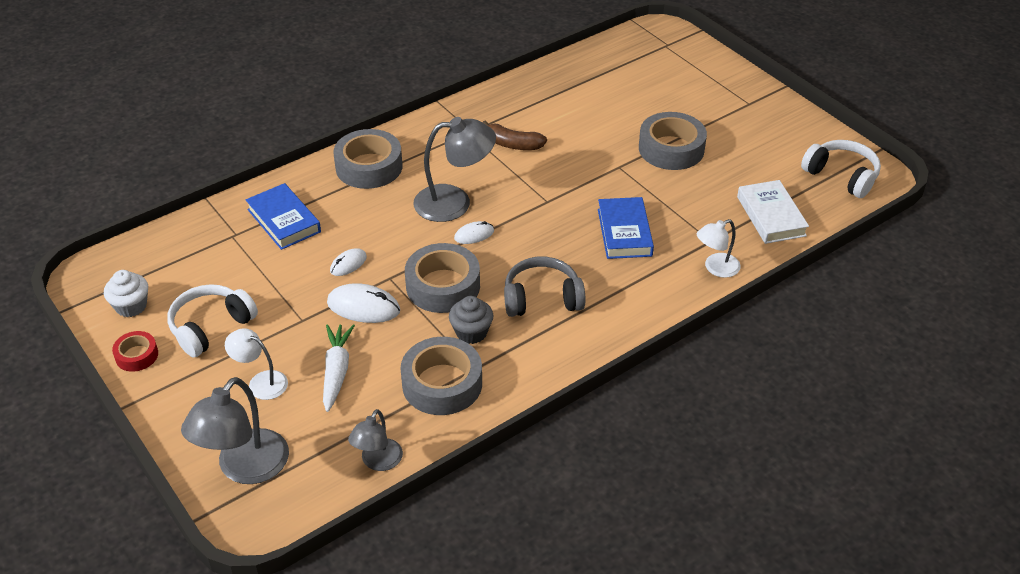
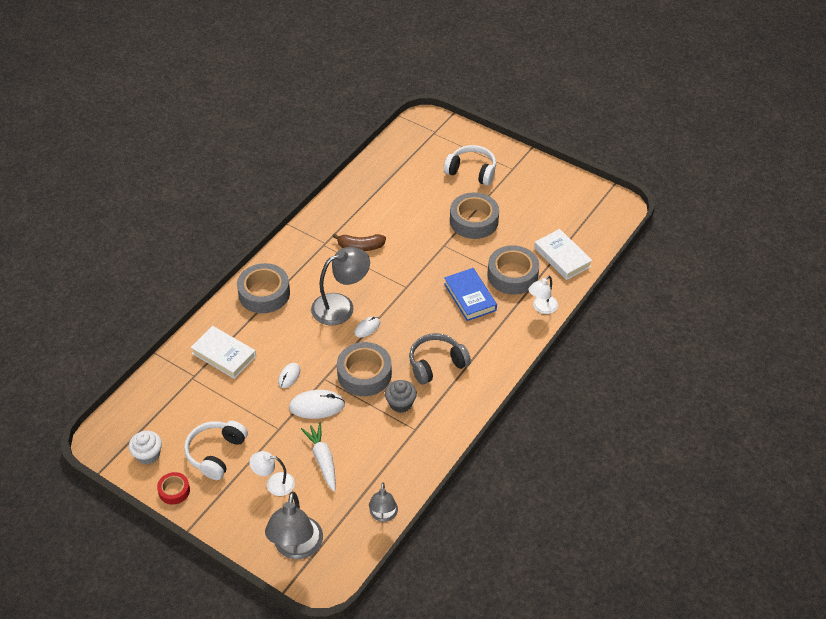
camera: 20 degrees left, 5 degrees up
blue book [246,183,321,250] -> white book [190,326,256,379]
grey tape [401,337,482,415] -> grey tape moved to [488,245,539,295]
white headphones [801,140,881,198] -> white headphones moved to [444,145,496,186]

